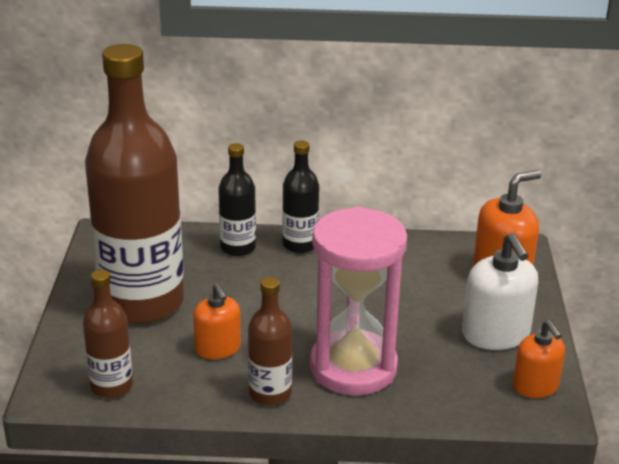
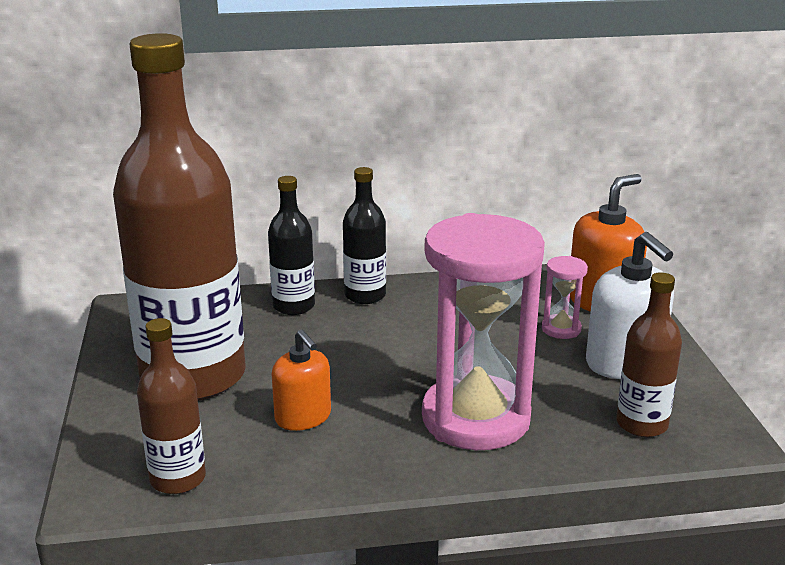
camera: 10 degrees left, 5 degrees down
brown bottle [248,277,292,406] -> brown bottle moved to [616,272,682,437]
orange soap dispenser [513,320,565,398] -> none
none -> pink hourglass [542,256,588,339]

